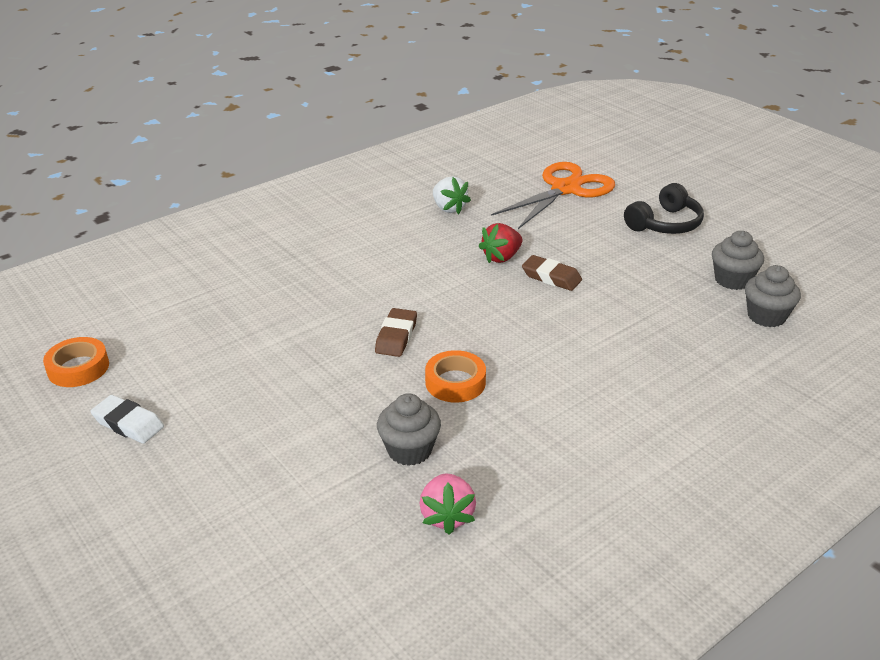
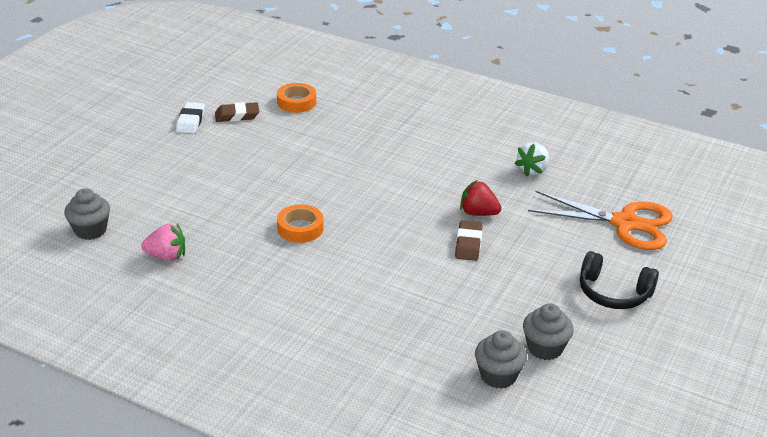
camera: 65 degrees right, 0 degrees up
orange tape [43,337,109,387] -> orange tape moved to [277,83,316,113]
brown eraser [375,308,417,357] -> brown eraser moved to [215,102,259,122]
grey cupcake [377,393,441,466] -> grey cupcake moved to [64,188,110,240]
pink strawberry [420,473,476,535] -> pink strawberry turned 150 degrees counterclockwise [141,223,185,261]

